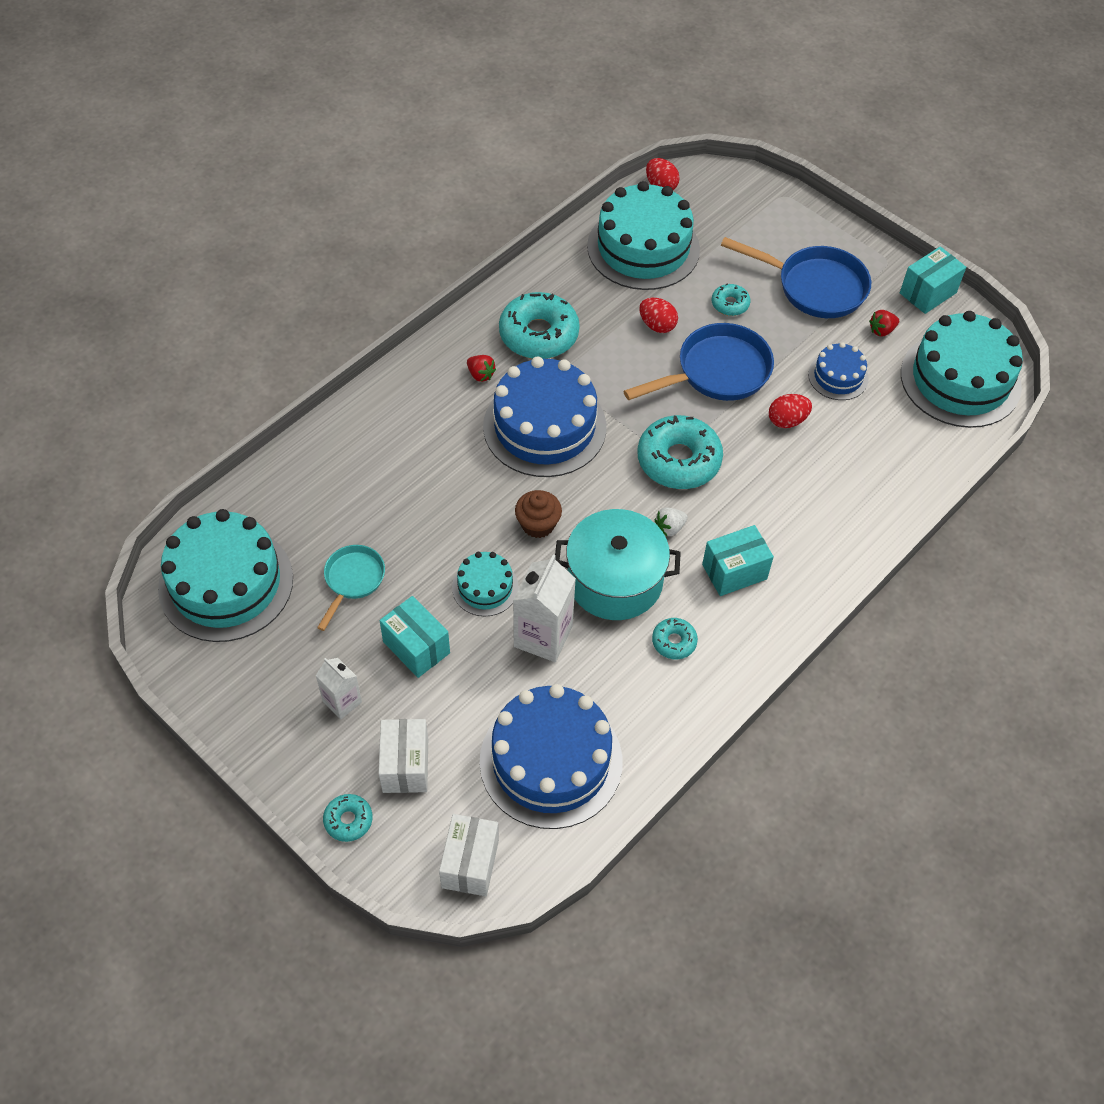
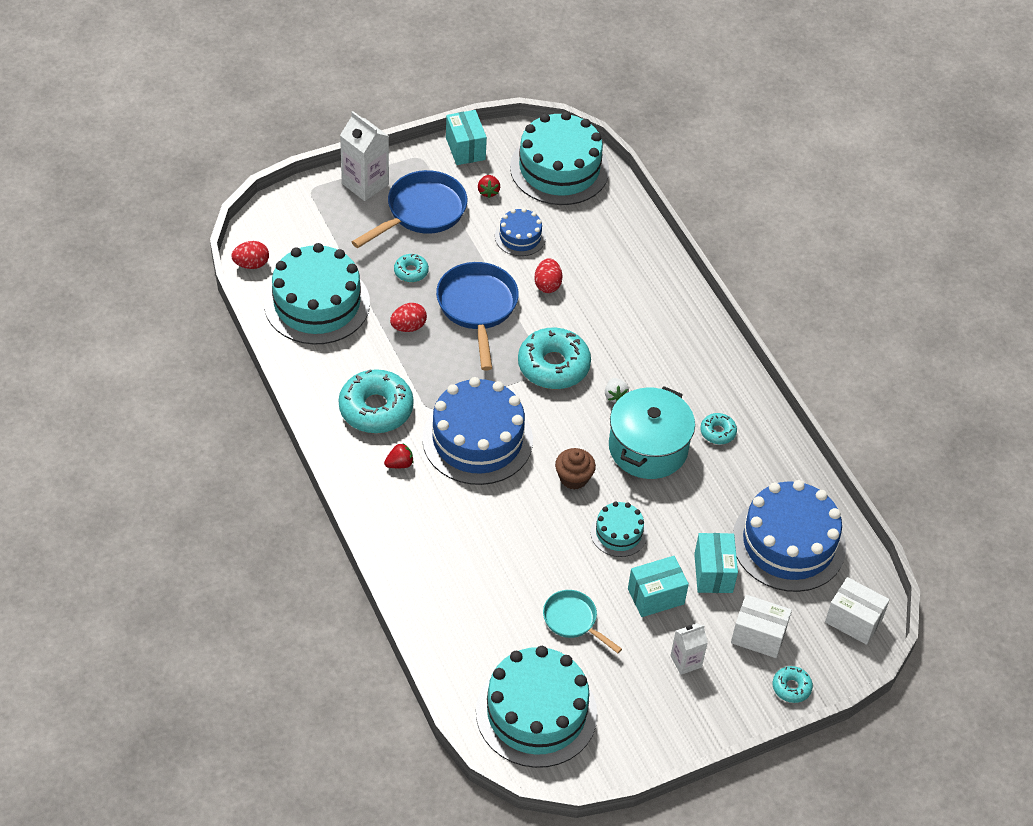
camera: 70 degrees left, 5 degrees down
white carton [513,555,576,662] -> white carton moved to [340,111,389,201]
turquoise box [702,525,774,596] -> turquoise box moved to [694,533,738,593]

